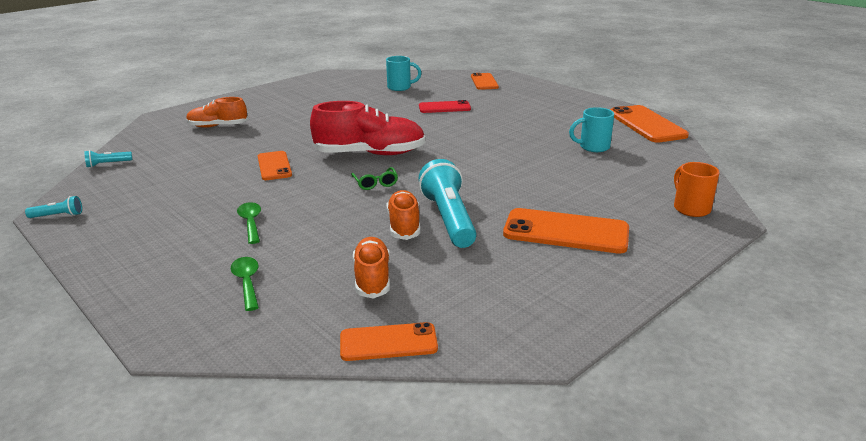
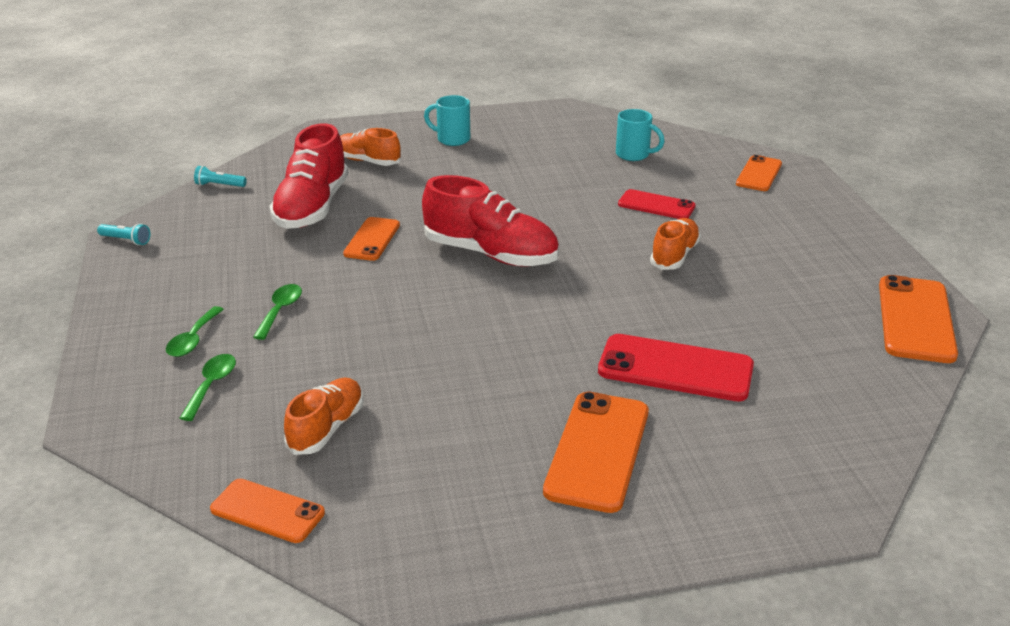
camera: 30 degrees right, 5 degrees up
green glasses [351,167,398,190] -> none
orange shoe [387,190,420,240] -> orange shoe moved to [650,218,701,270]
turquoise flashlight [418,159,477,248] -> none
orange phone [503,208,629,254] -> orange phone turned 60 degrees clockwise [543,392,649,513]
turquoise mug [569,107,614,152] -> turquoise mug moved to [424,95,470,146]
orange mug [674,162,720,217] -> none
none -> green spoon [166,306,224,357]
none -> red shoe [270,123,348,229]
none -> red phone [598,334,754,402]

